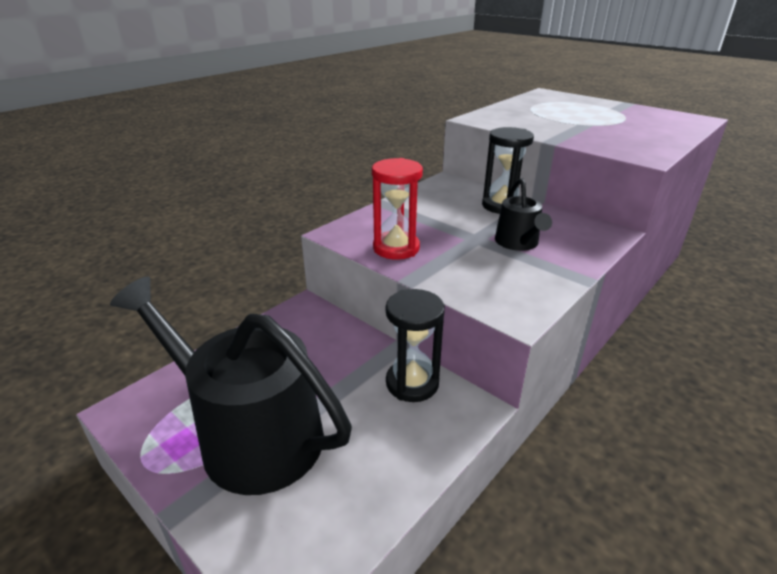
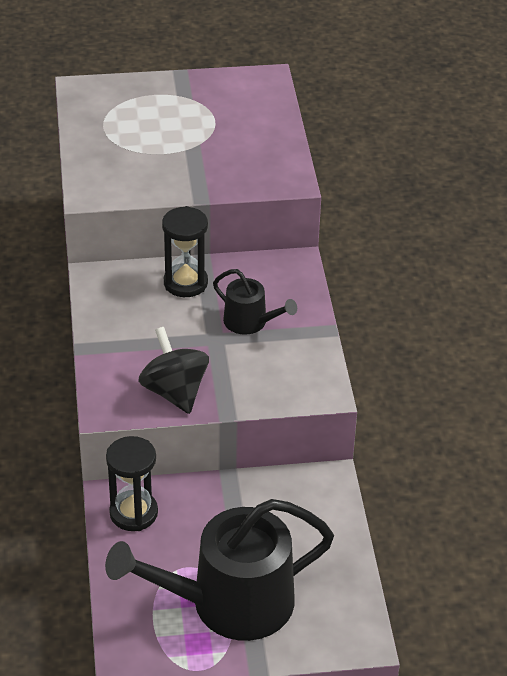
camera: 50 degrees left, 10 degrees up
red hourglass [372,158,423,260] -> black spinning top [138,327,209,414]
black hourglass [386,289,445,402] -> black hourglass moved to [106,436,158,531]

